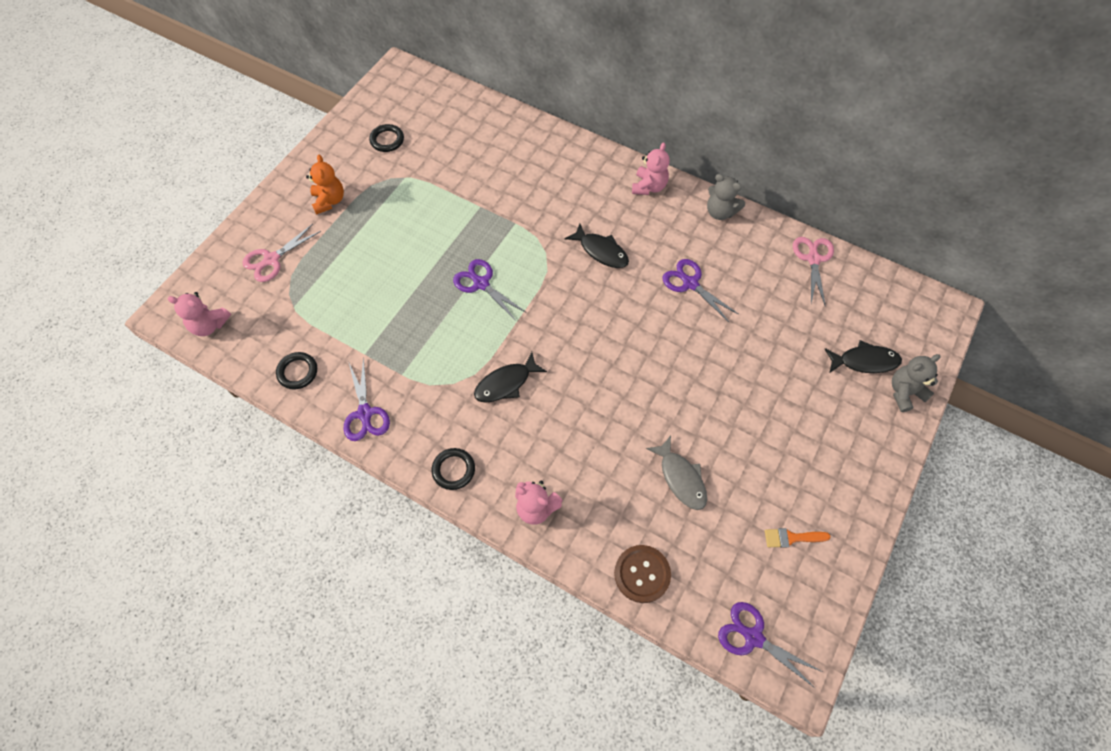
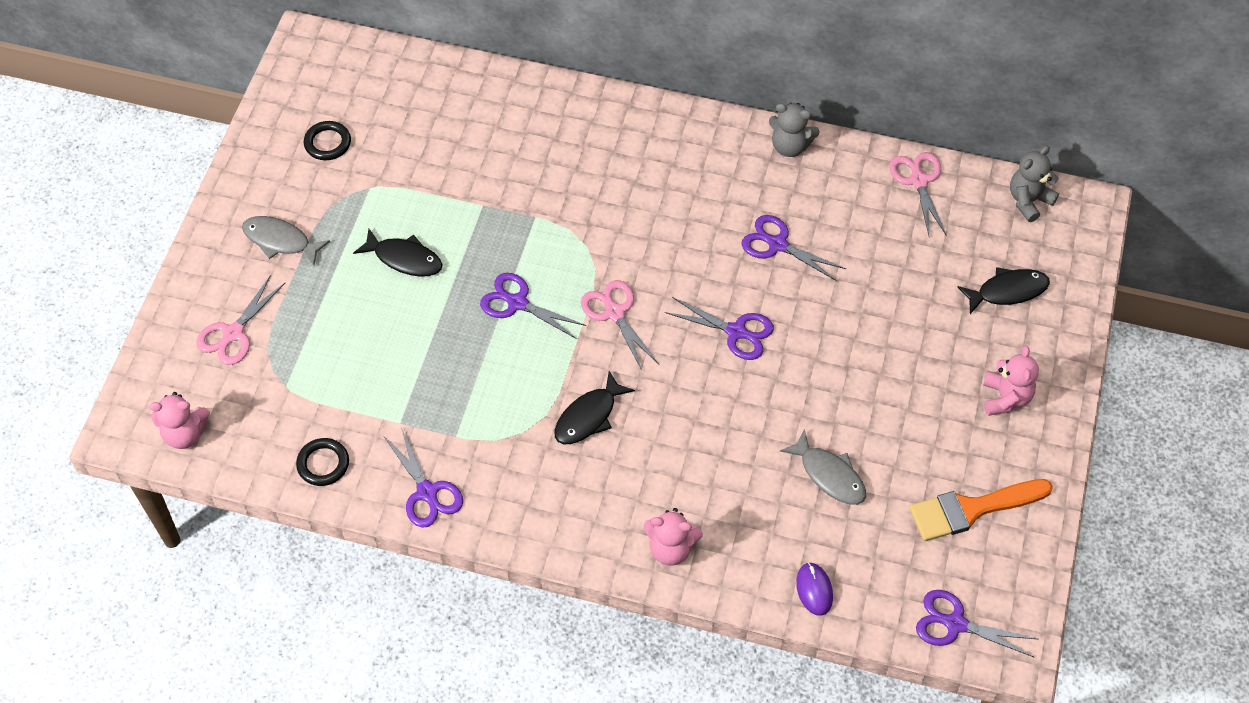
camera: 15 degrees left, 5 degrees down
orange teddy bear [306,155,344,215] -> grey fish [242,216,330,266]
black ring [432,448,475,490] -> none
black fish [565,224,629,268] -> black fish moved to [353,229,443,277]
brown button [614,545,671,603] -> purple mouse [796,562,833,616]
pink teddy bear [632,142,670,195] -> pink teddy bear moved to [983,346,1039,416]
orange brush [765,528,831,548] -> orange brush [909,479,1053,541], size x1.92
grey teddy bear [892,354,941,412] -> grey teddy bear moved to [1010,146,1059,222]
none -> pink scissors [581,280,659,370]
none -> purple scissors [665,297,774,360]

